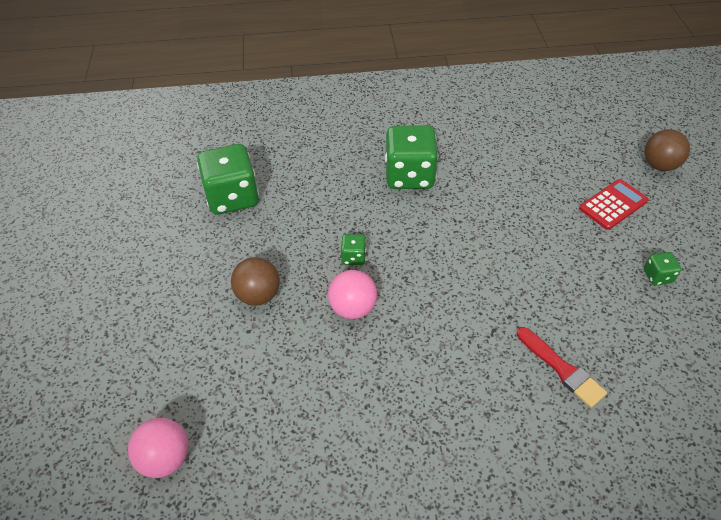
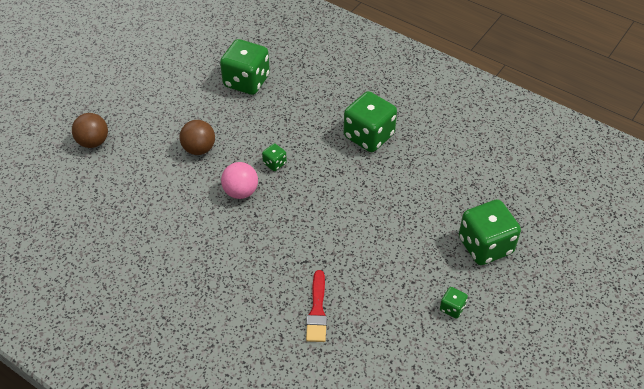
camera: 40 degrees right, 0 degrees up
pink ball [128,418,189,478] -> none
red calculator [579,179,649,230] -> green dice [459,199,521,265]
brown ball [645,129,690,171] -> brown ball moved to [72,113,108,148]

